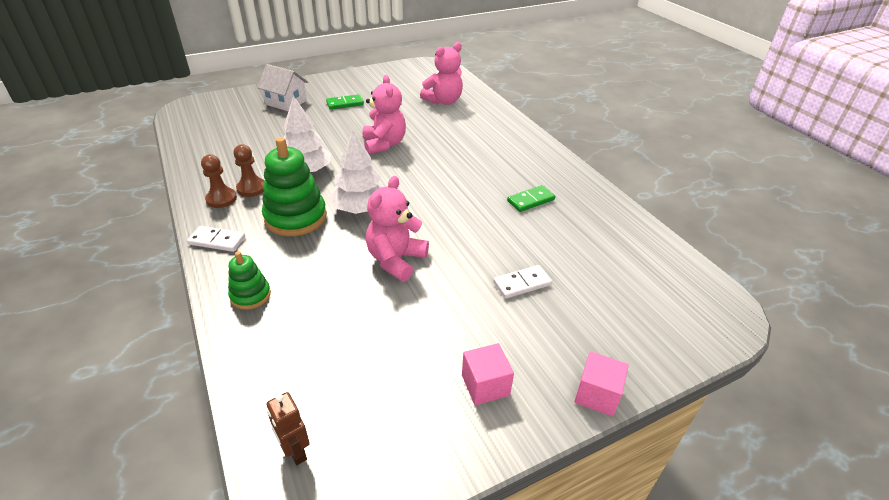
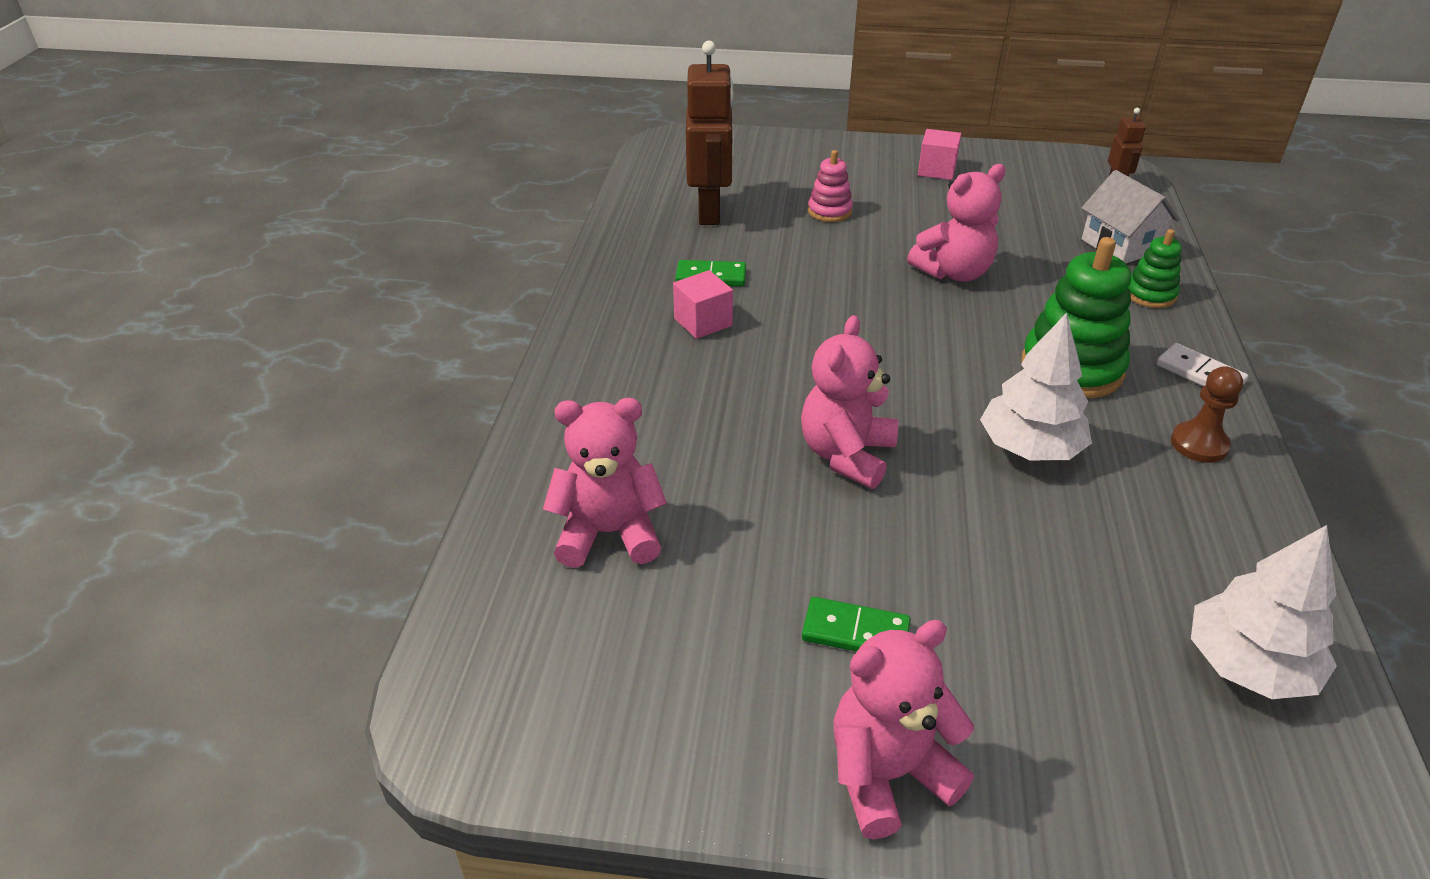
camera: 145 degrees left, 0 degrees up
brown pawn [233,144,264,197] -> none
white house [257,64,308,111] -> white house moved to [1081,170,1180,264]
white tree [329,131,385,214] -> white tree moved to [1191,525,1337,699]
white domino [493,265,552,299] -> pink stacking toy [808,150,853,222]
pink cube [574,351,629,417] -> pink cube moved to [673,270,733,339]
none -> brown robot [686,41,734,225]
none -> pink teddy bear [834,620,974,839]

